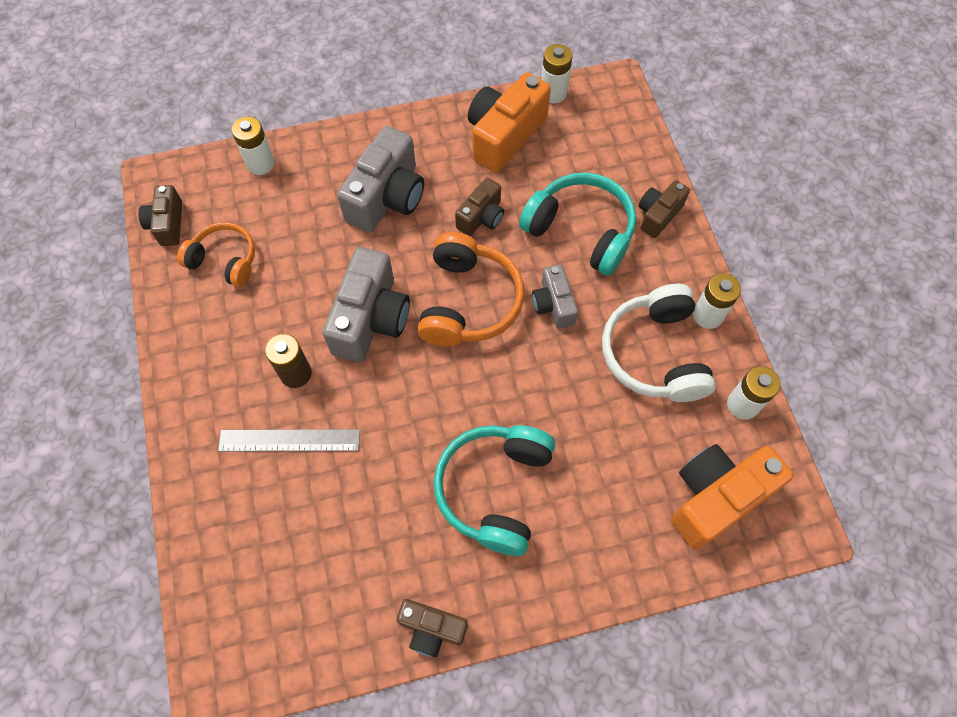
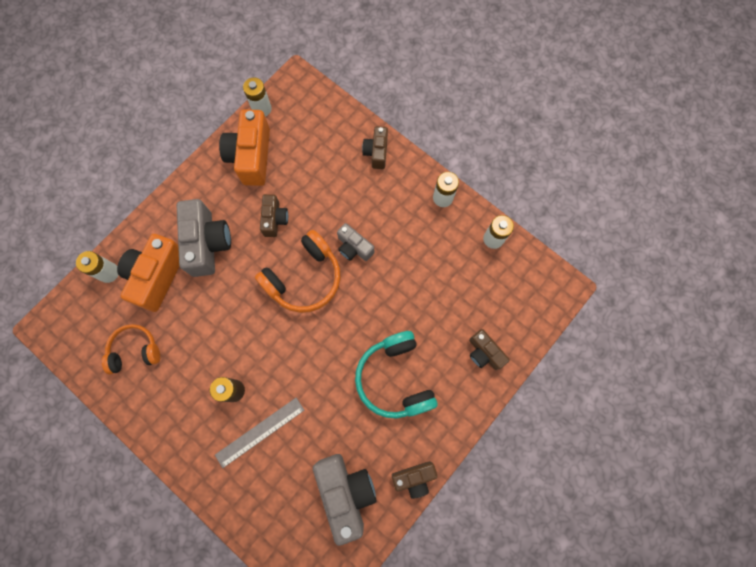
camera: 35 degrees left, 10 degrees up
brown camera [138,185,182,246] -> brown camera moved to [469,329,510,370]
grey camera [323,247,410,363] -> grey camera moved to [313,454,377,546]
orange headphones [418,232,524,346] -> orange headphones turned 75 degrees clockwise [255,230,341,313]
turquoise headphones [519,172,636,276] -> none
white headphones [602,284,716,402] -> none
orange camera [671,444,794,549] -> orange camera moved to [117,234,179,312]

